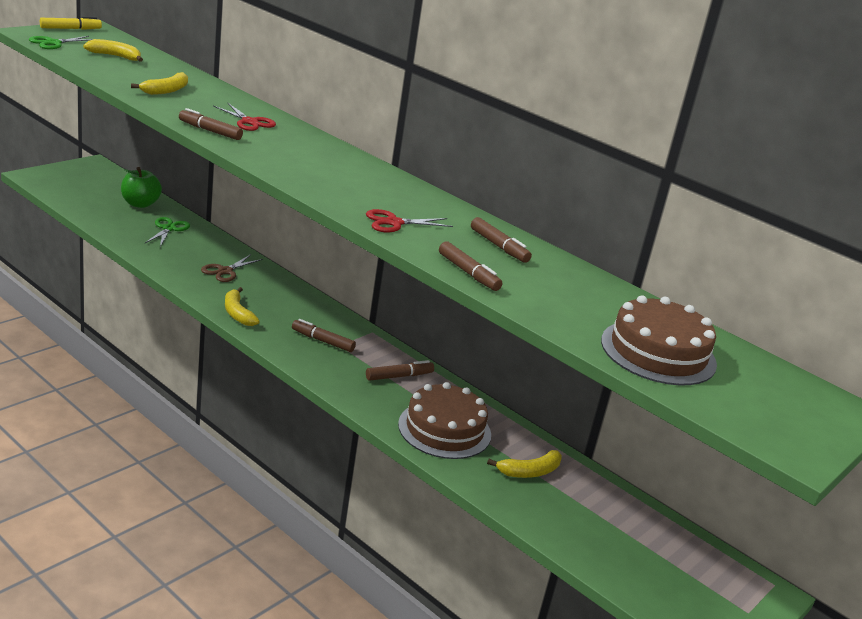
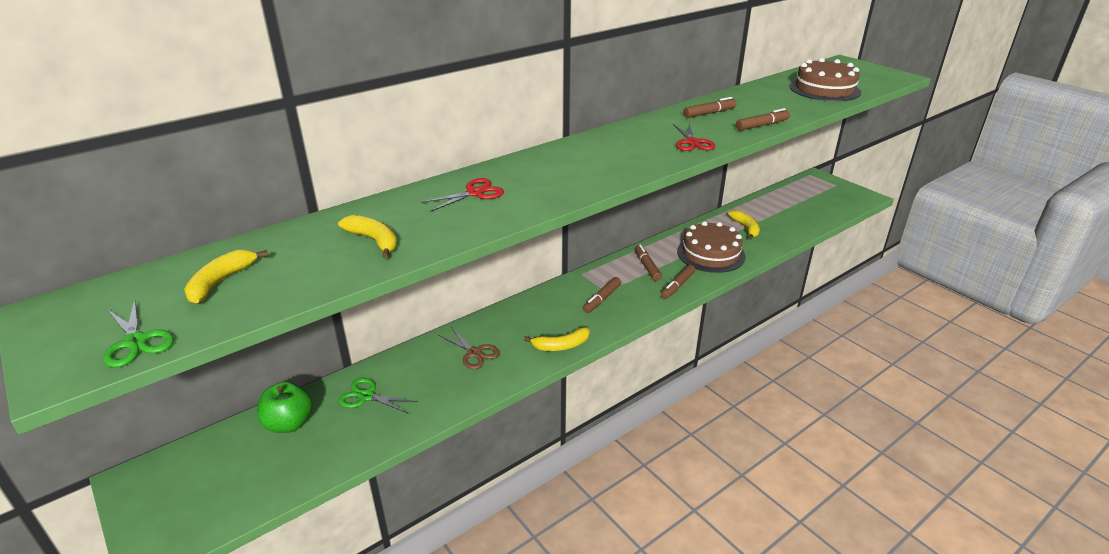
camera: 75 degrees left, 5 degrees up
yellow marker [40,17,102,30] -> none
brown marker [179,108,243,140] -> brown marker moved to [661,265,695,299]

